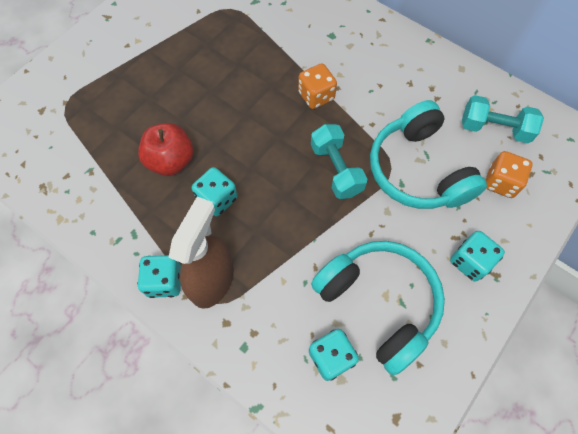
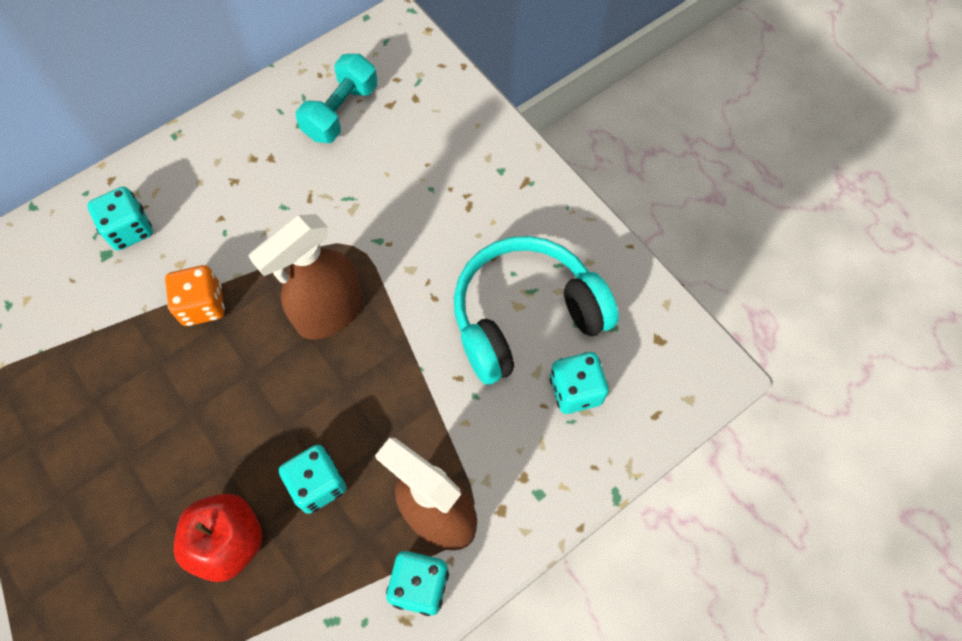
camera: 75 degrees left, 0 degrees up
turquoise dumbbell [311,124,367,199] -> brown spray bottle [249,214,363,340]
turquoise headphones [370,100,487,209] -> none
turquoise dice [450,231,505,281] -> turquoise dice moved to [87,187,153,250]
orange dice [486,151,533,198] -> none

